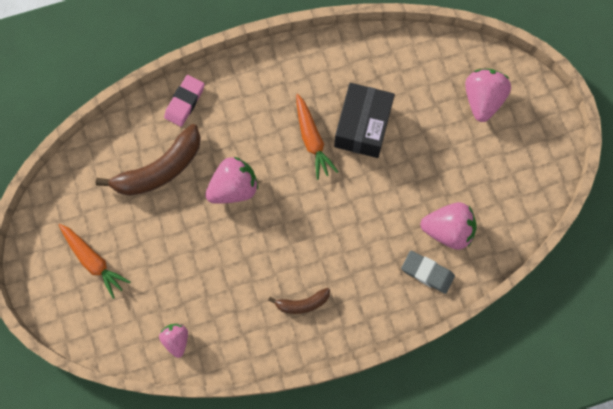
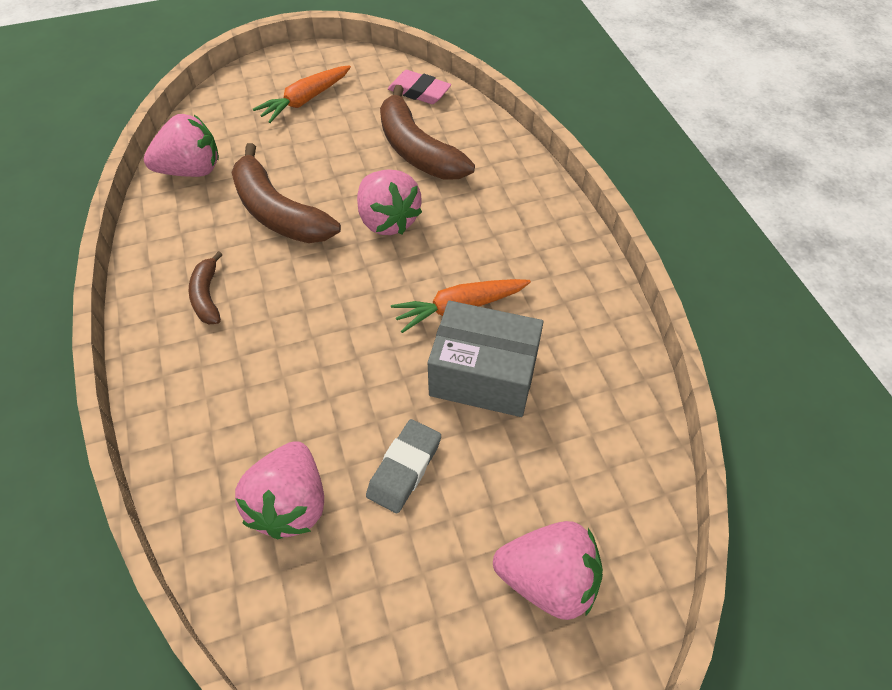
camera: 90 degrees right, 20 degrees down
pink strawberry [159,324,188,358] -> pink strawberry [144,114,219,177], size x1.65
pink eraser [164,75,205,127] -> pink eraser moved to [388,70,451,104]
black box [334,83,395,158] -> grey box [428,301,543,417]
grey eraser [401,251,455,294] -> grey eraser moved to [366,419,441,513]
none -> brown banana [231,143,341,243]

